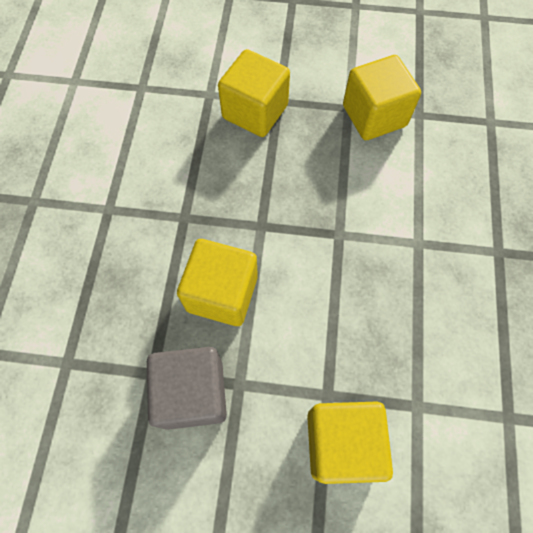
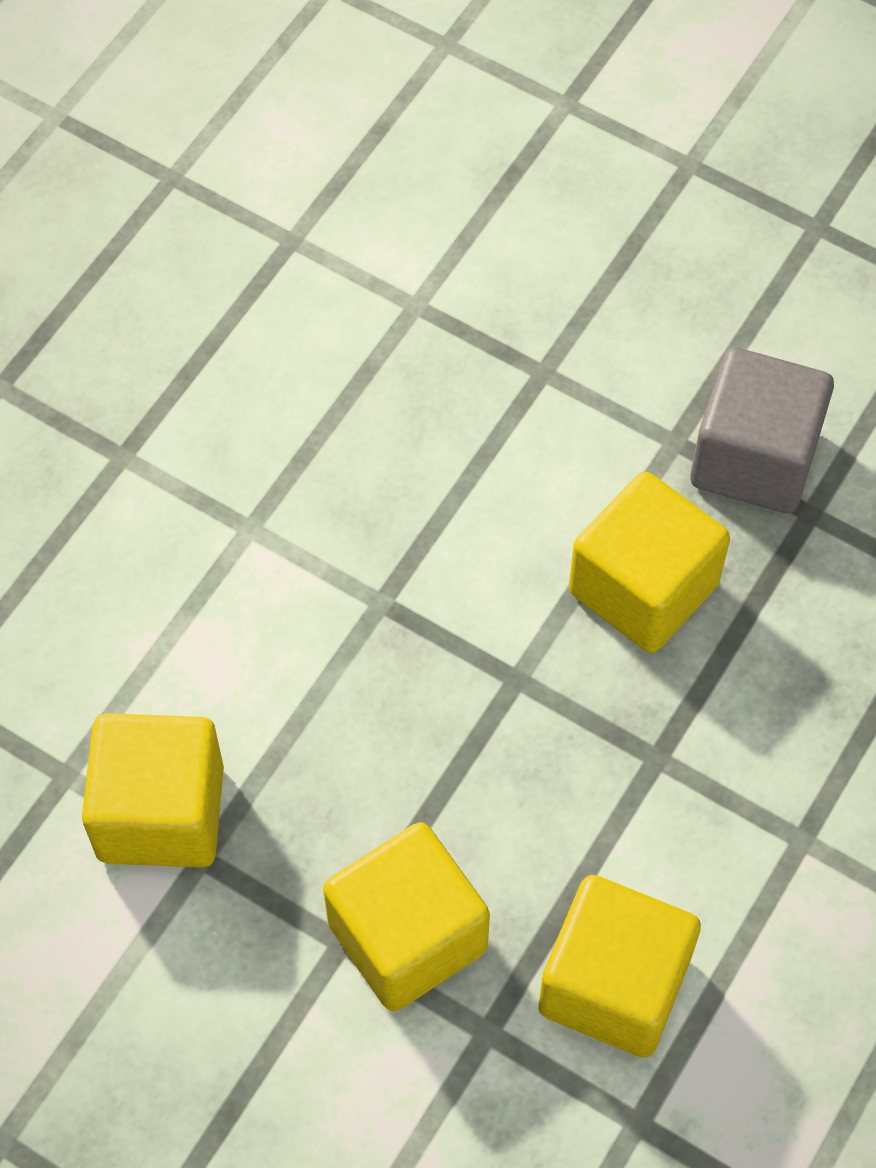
camera: 155 degrees left, 5 degrees down
yellow cube [307,402,393,484] -> yellow cube moved to [538,875,701,1057]

